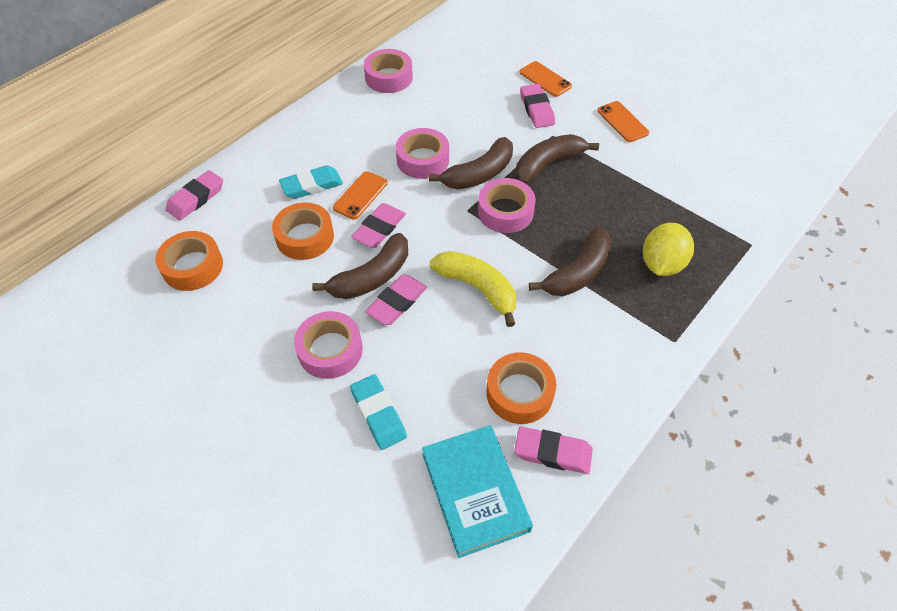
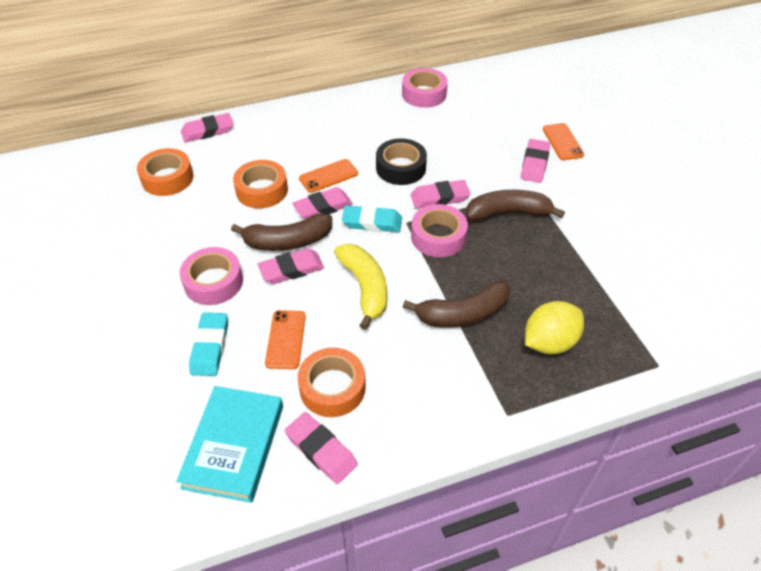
camera: 30 degrees right, 5 degrees down
turquoise eraser [279,165,343,199] -> turquoise eraser moved to [342,205,402,232]
pink tape [396,128,449,179] -> black tape [376,138,427,185]
brown banana [429,137,513,189] -> pink eraser [411,180,470,209]
orange phone [597,101,649,142] -> orange phone moved to [265,310,306,369]

